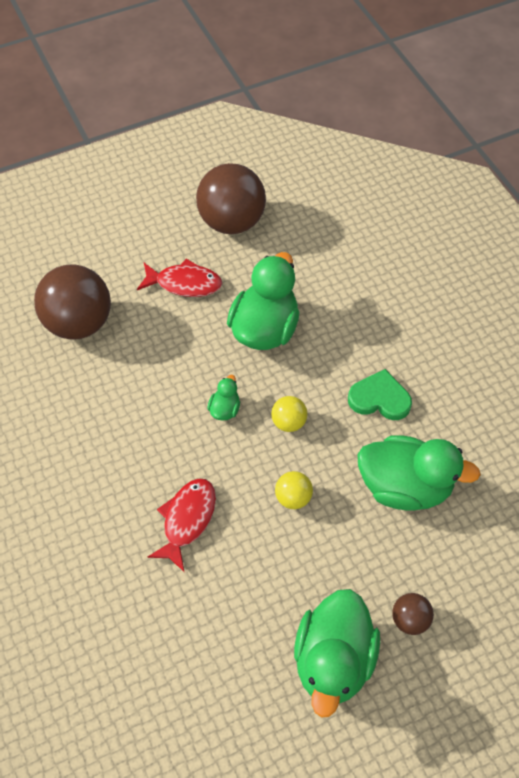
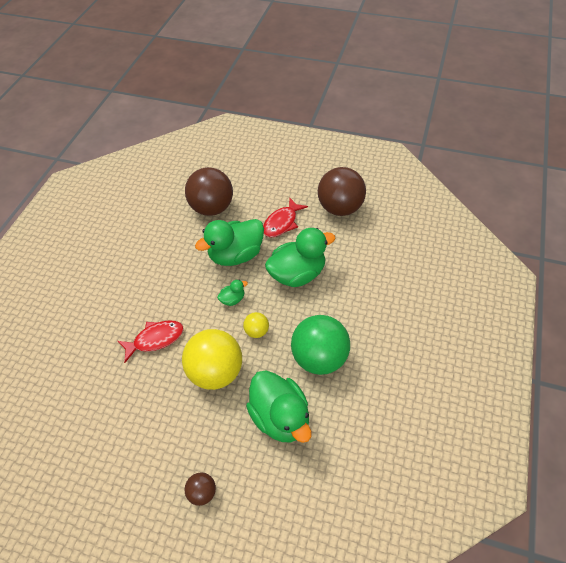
camera: 45 degrees right, 5 degrees down
red fish [137,259,222,297] -> red fish turned 75 degrees clockwise [263,197,308,237]
yellow ball [275,471,313,509] -> yellow ball [182,329,242,390], size x2.17
green duck [294,589,380,718] -> green duck moved to [195,219,264,266]
green heart [348,369,412,420] -> green ball [291,315,350,375]

